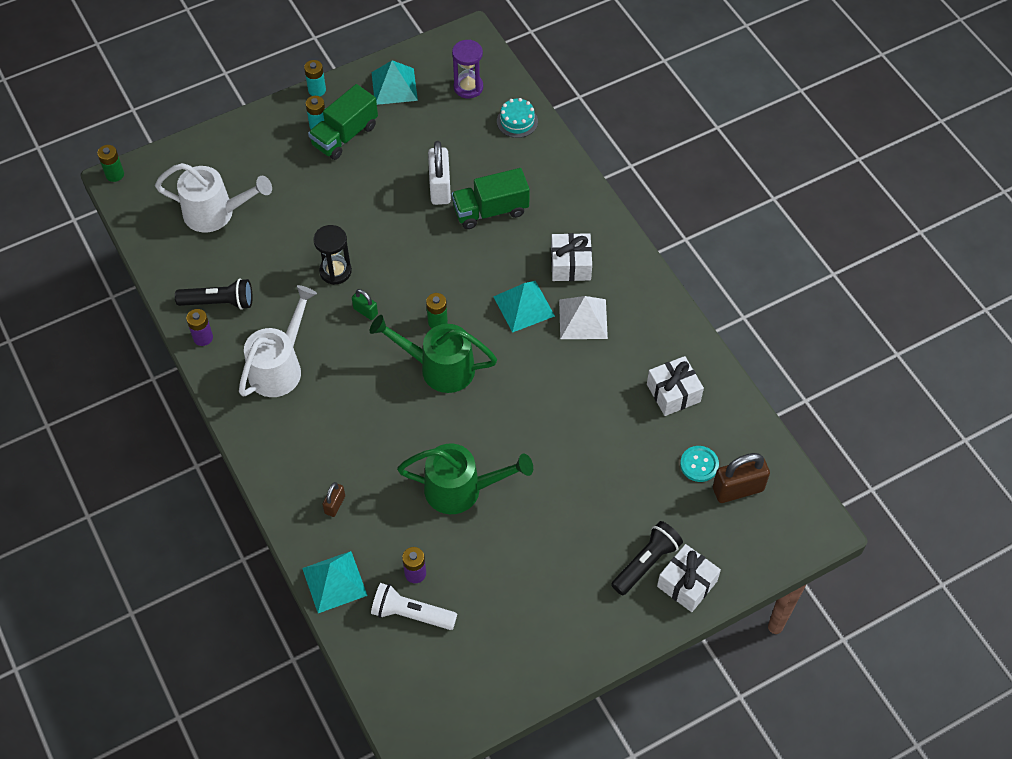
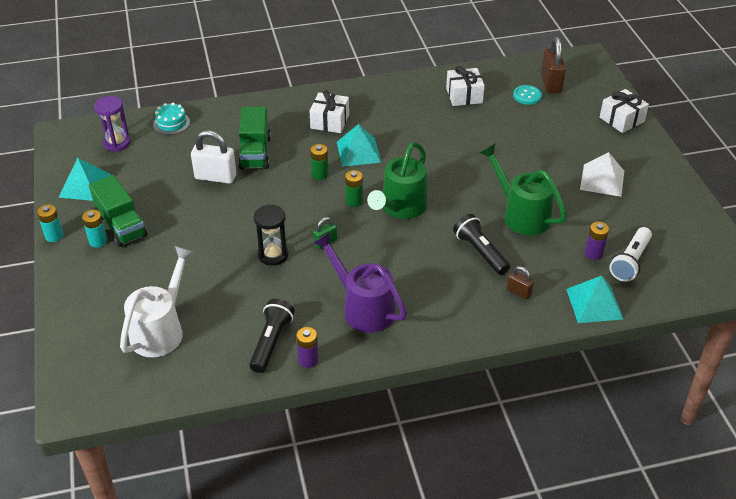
camera: 75 degrees left, 15 degrees down
green battery [97,145,124,182] -> green battery moved to [310,144,329,180]
white watering can [239,285,317,397] -> purple watering can [313,232,407,333]
green watering can [397,444,533,514] -> green watering can turned 60 degrees counterclockwise [480,144,567,235]
white pyramid [559,296,608,339] -> white pyramid moved to [580,152,624,197]
black flashlight [611,521,683,595] -> black flashlight moved to [453,214,510,275]

